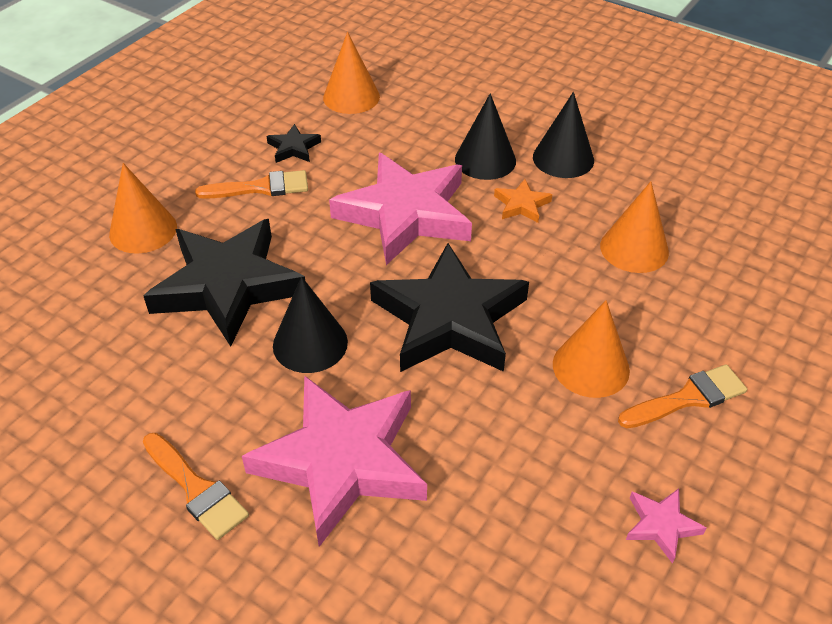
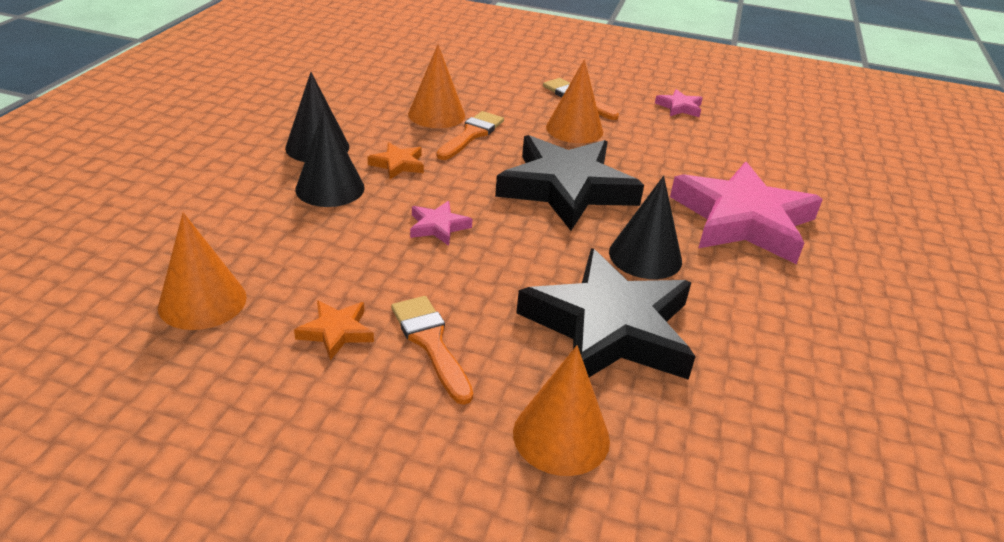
camera: 110 degrees left, 10 degrees down
orange brush [143,433,249,540] -> orange brush moved to [437,111,504,160]
black star [267,124,321,163] -> orange star [294,301,374,361]
pink star [329,153,472,265] -> pink star [410,201,472,246], size x0.41

